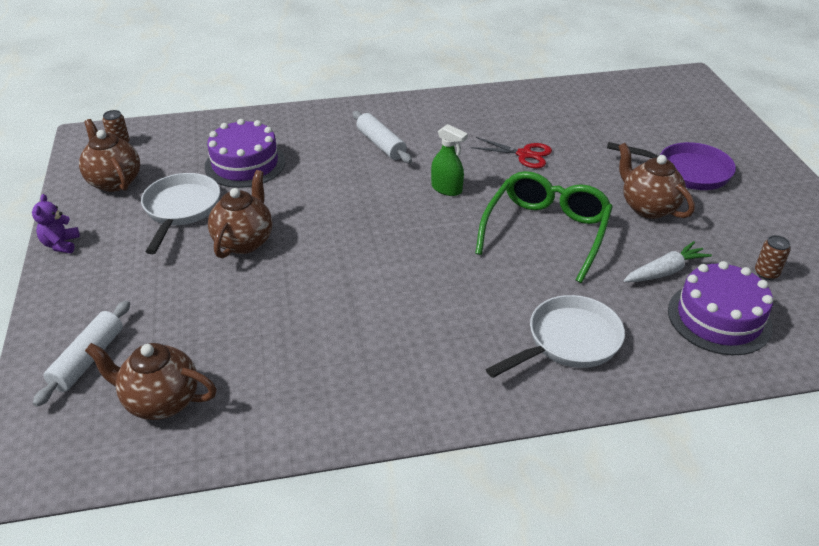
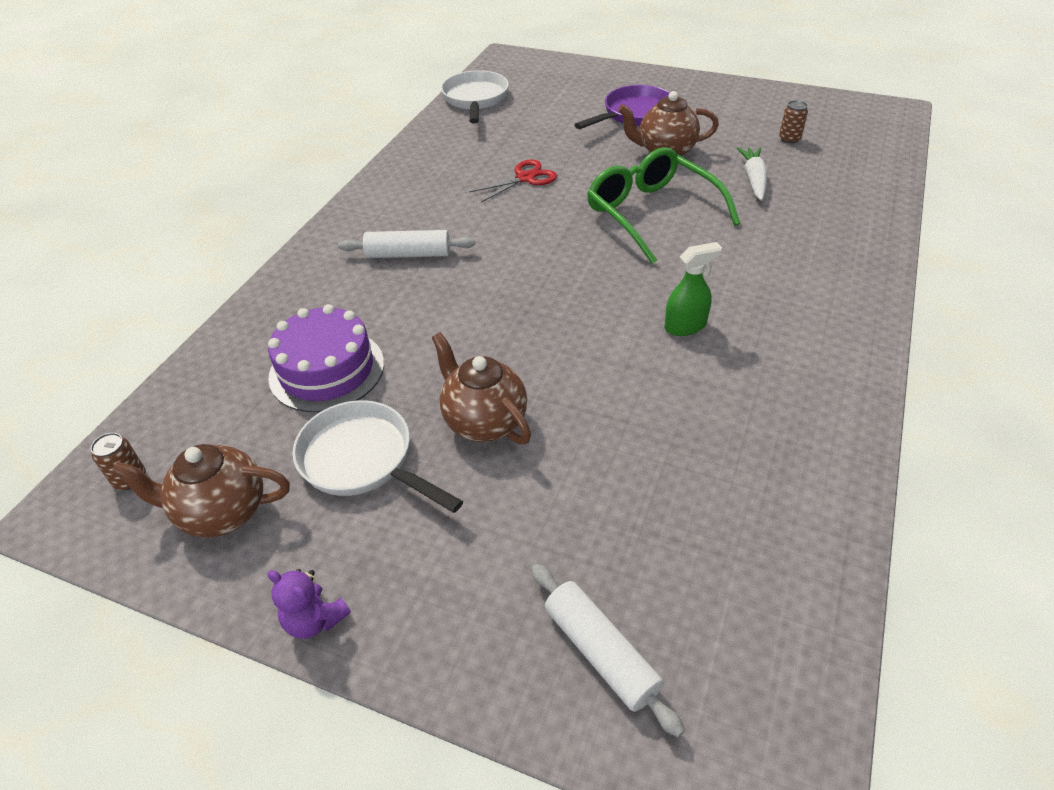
camera: 55 degrees left, 5 degrees up
brown teapot [85,343,217,420] -> none
green spray bottle [431,124,468,196] -> green spray bottle moved to [665,242,722,336]
white pan [486,295,625,378] -> white pan moved to [441,70,509,123]
purple cake [668,261,773,355] -> none

